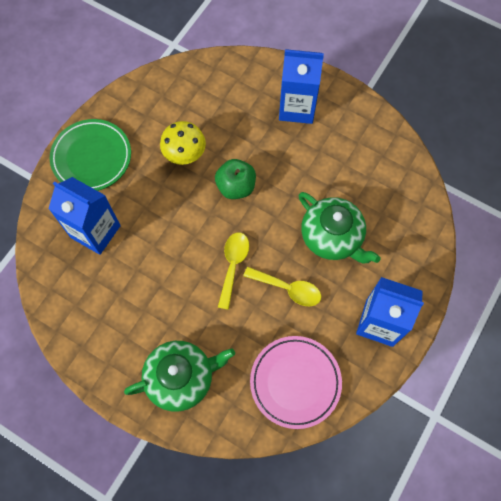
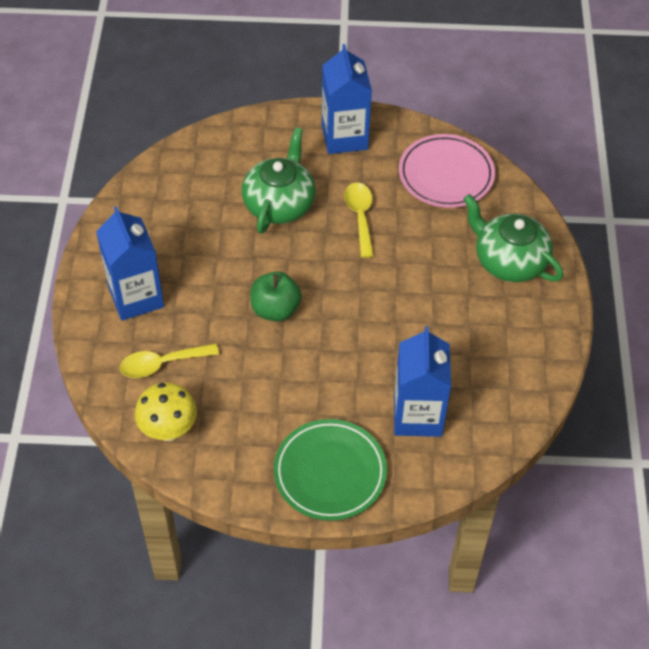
camera: 120 degrees left, 15 degrees down
yellow mushroom [160,121,206,165] -> yellow mushroom moved to [135,382,197,441]
yellow spoon [218,232,249,310] -> yellow spoon moved to [120,343,219,378]

